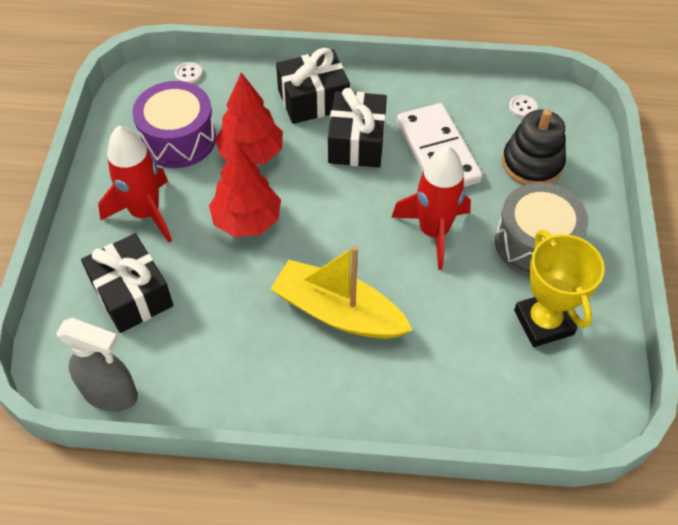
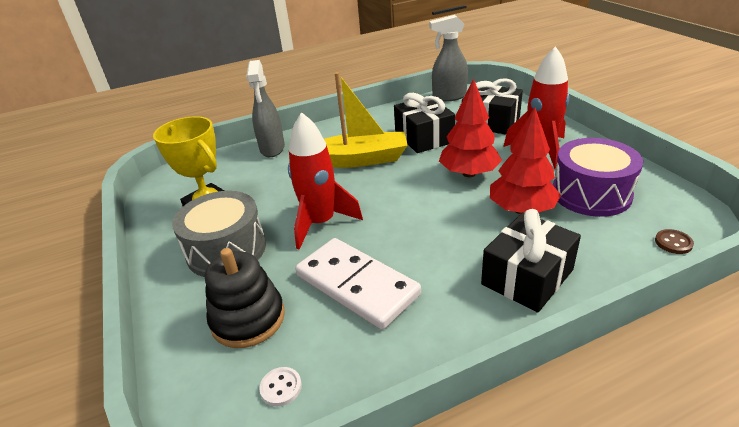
camera: 155 degrees right, 20 degrees down
white button [175,62,203,84] -> brown button [655,229,694,254]
black gift [328,88,387,168] -> black gift moved to [394,93,455,153]
none -> grey spray bottle [246,60,285,157]

